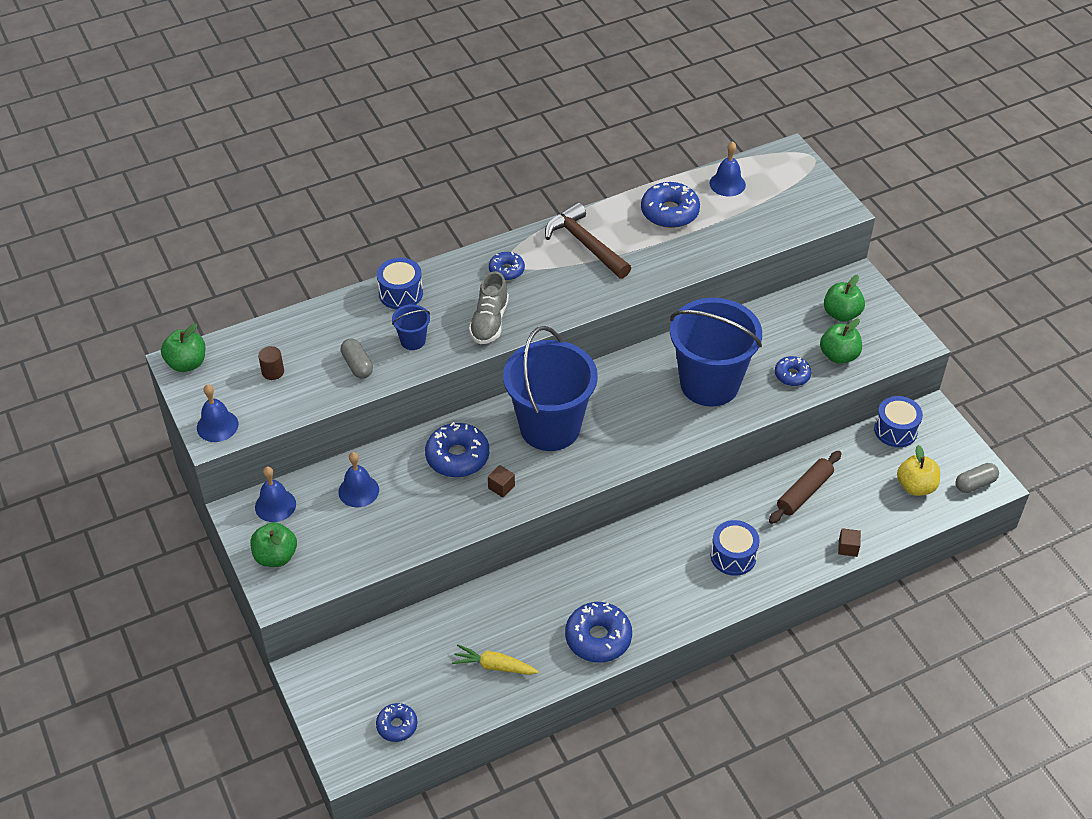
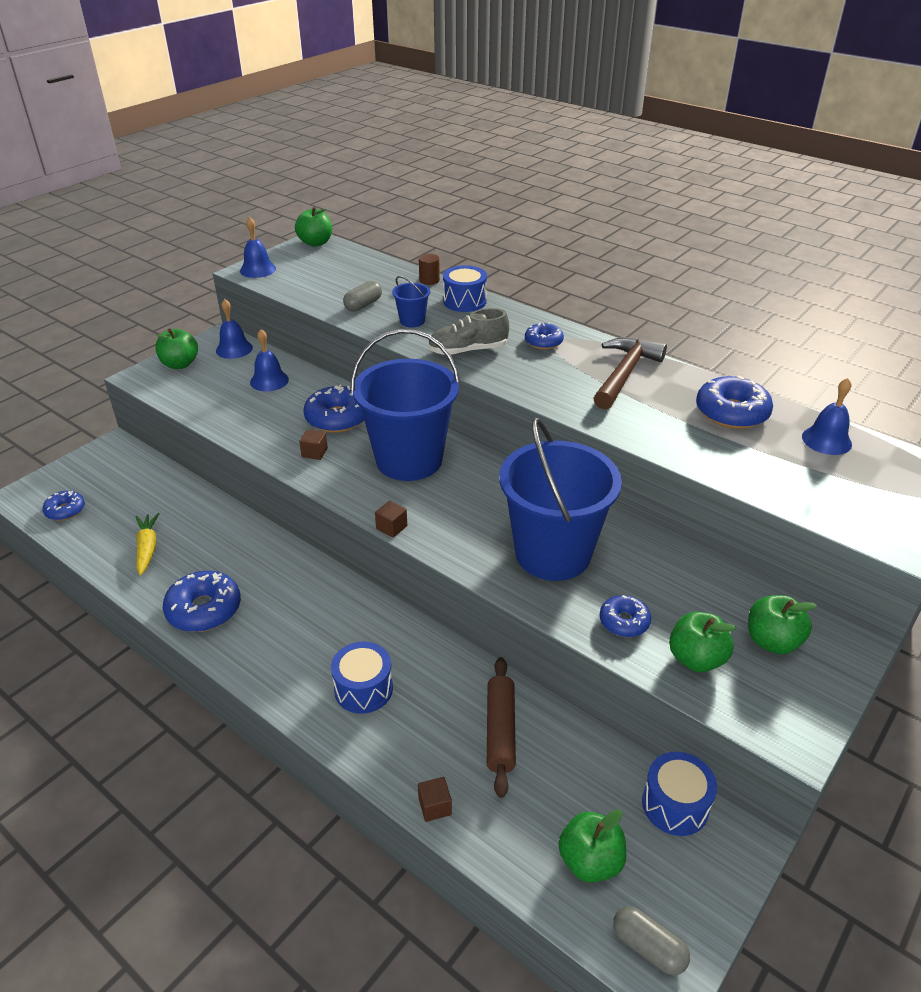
camera: 65 degrees right, 10 degrees down
brown cylinder [258,346,284,380] -> brown cylinder moved to [419,254,440,285]
brown rolling pin [769,451,842,524] -> brown rolling pin turned 75 degrees clockwise [487,657,516,798]
yellow apple [897,445,940,496] -> green apple [559,809,626,883]
none -> brown cube [375,501,407,538]

